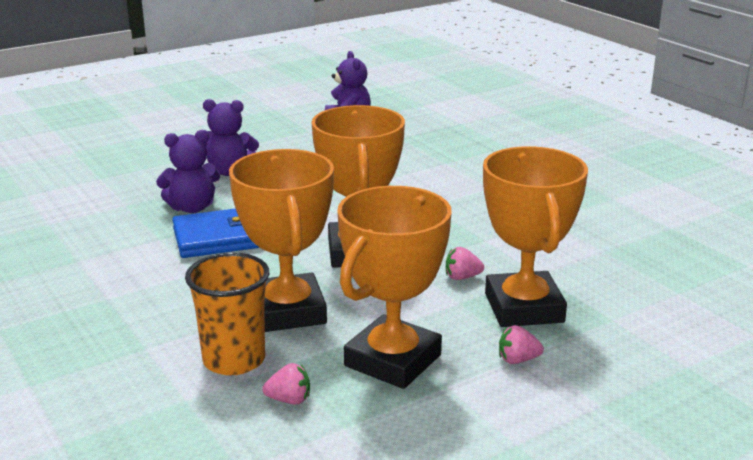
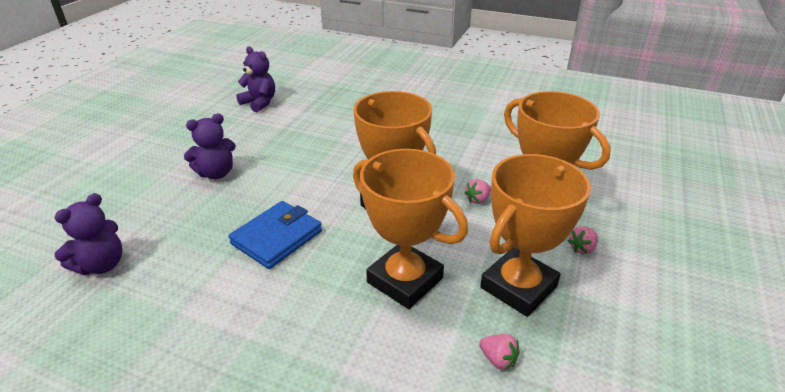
camera: 35 degrees left, 10 degrees up
purple teddy bear [156,130,220,213] -> purple teddy bear moved to [55,193,122,275]
orange cup [185,253,269,375] -> none
pink strawberry [262,363,310,404] -> pink strawberry turned 75 degrees clockwise [479,334,520,370]
orange trophy [337,186,452,389] -> orange trophy turned 45 degrees clockwise [480,154,591,317]

